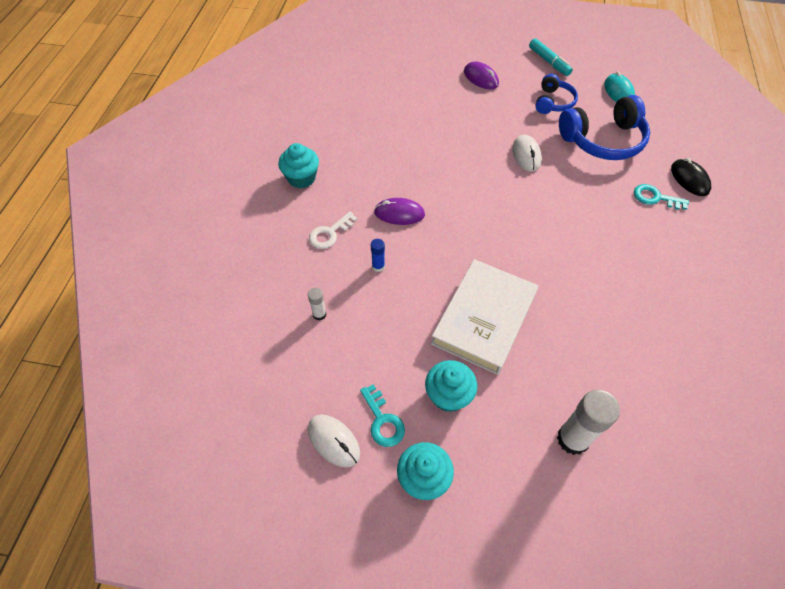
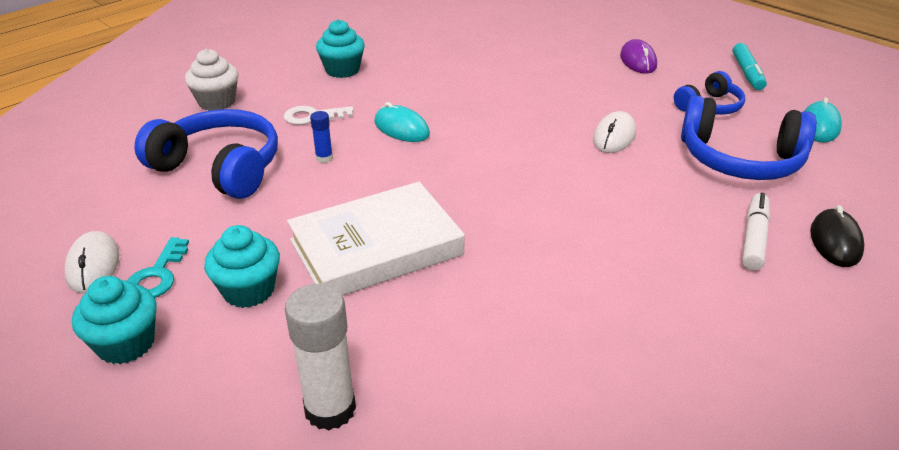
camera: 35 degrees right, 20 degrees down
white glue stick [308,288,326,321] -> blue headphones [134,109,278,199]
purple mouse [374,198,425,225] -> turquoise mouse [374,102,430,142]
turquoise key [634,184,689,210] -> white marker [742,193,770,271]
none -> white cupcake [185,49,238,111]

